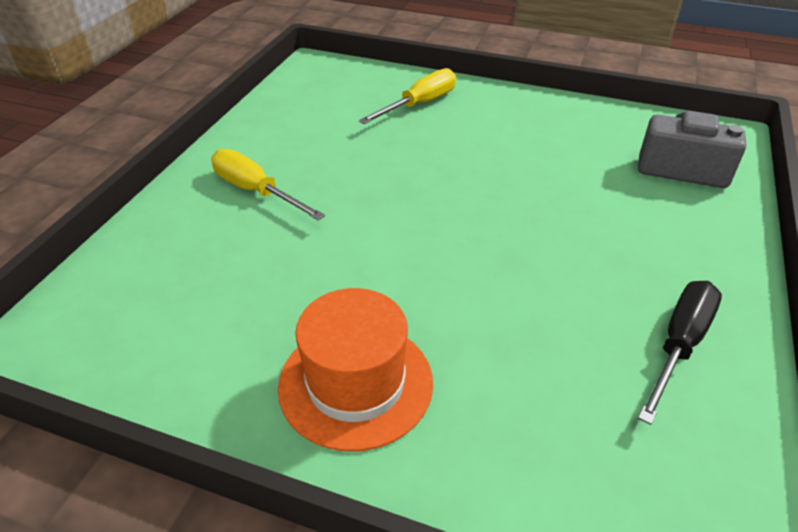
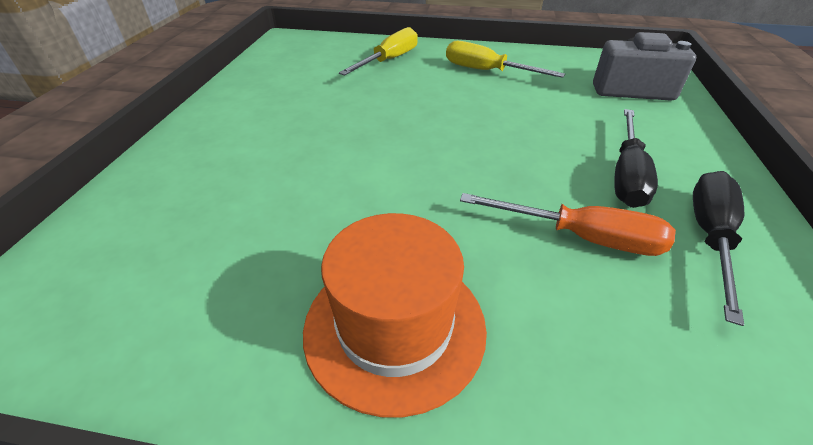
camera: 10 degrees left, 0 degrees up
yellow screwdriver [211,149,325,220] -> yellow screwdriver moved to [446,41,565,78]
none -> orange screwdriver [460,193,676,256]
none -> black screwdriver [614,109,658,208]

